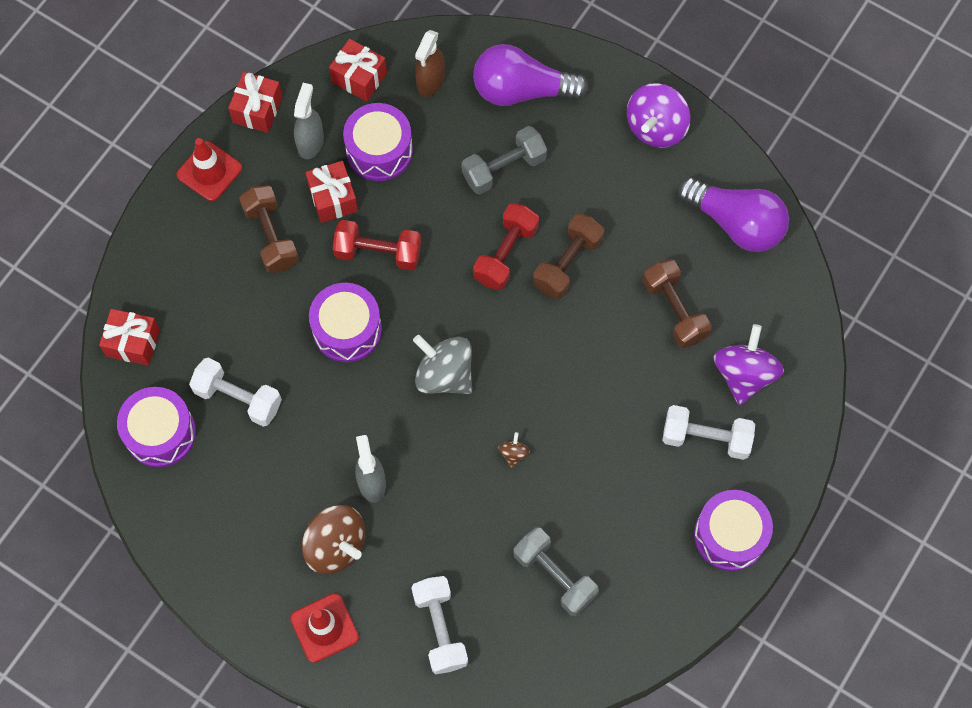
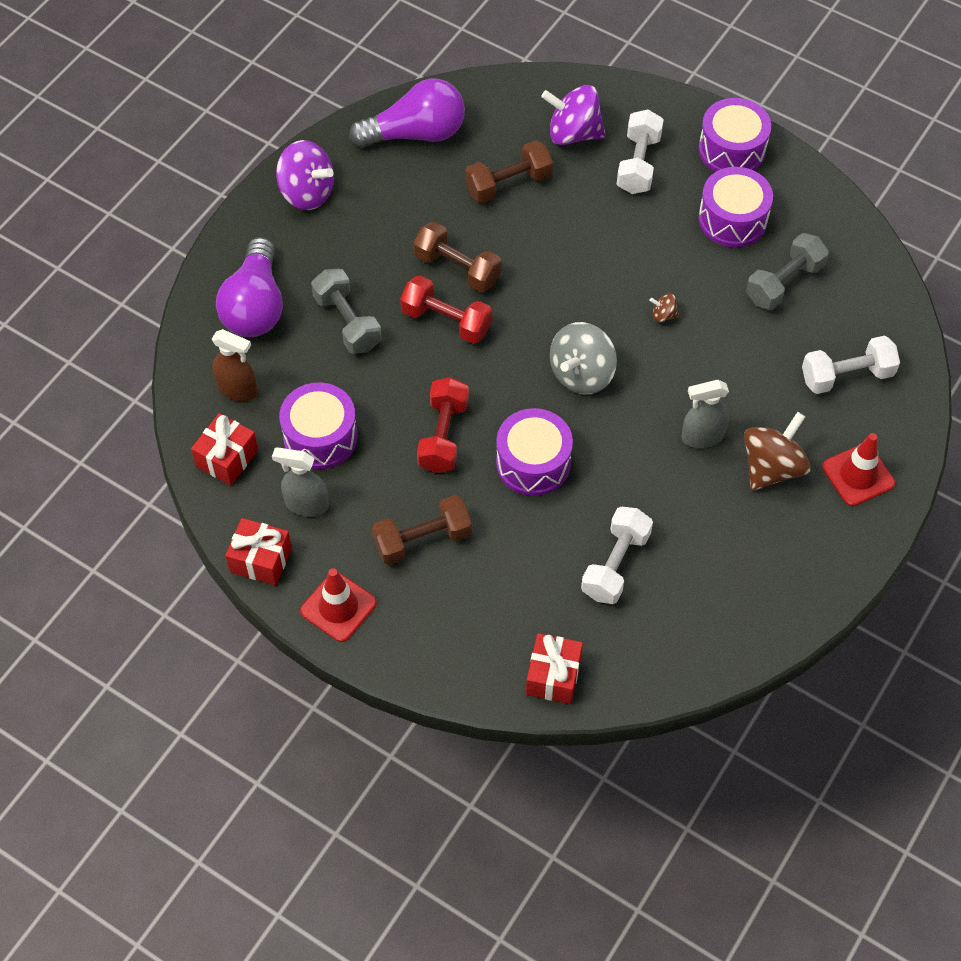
camera: 90 degrees left, 10 degrees down
purple drum [117,387,196,467] -> purple drum moved to [698,167,773,247]
red gift [305,161,358,223] -> none
purple light bulb [677,177,789,252] -> purple light bulb turned 45 degrees clockwise [349,79,465,148]

